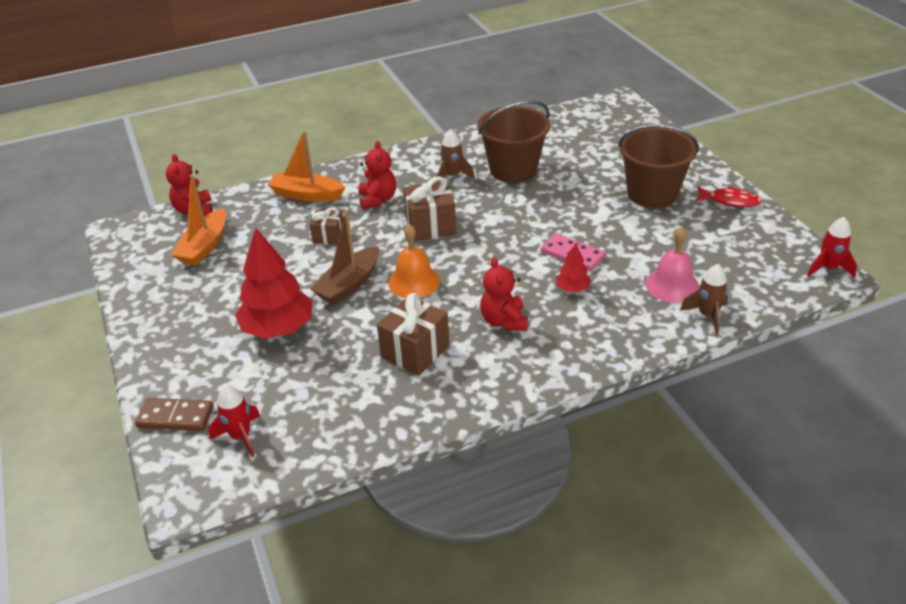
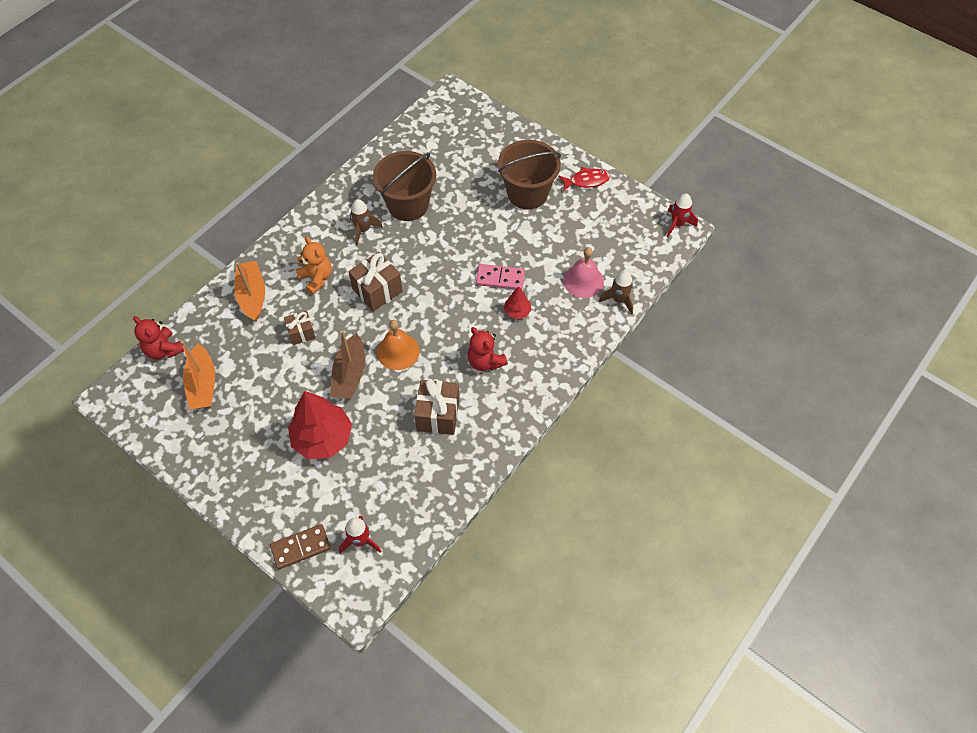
camera: 30 degrees left, 20 degrees up
orange boat [267,131,345,202] -> orange boat turned 90 degrees clockwise [234,261,265,321]
red teddy bear [358,141,396,210] -> orange teddy bear [296,237,332,295]

